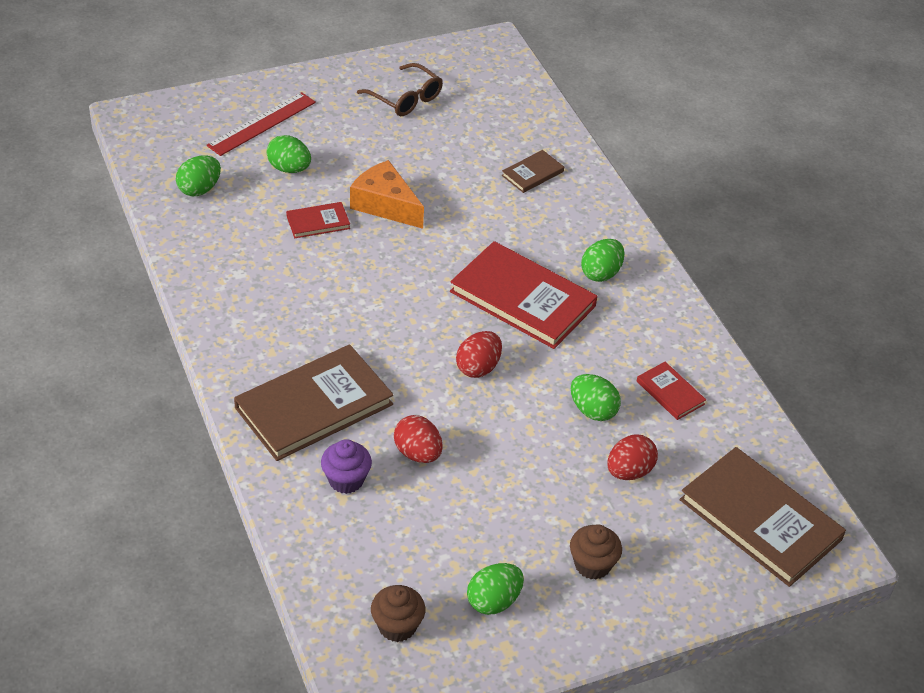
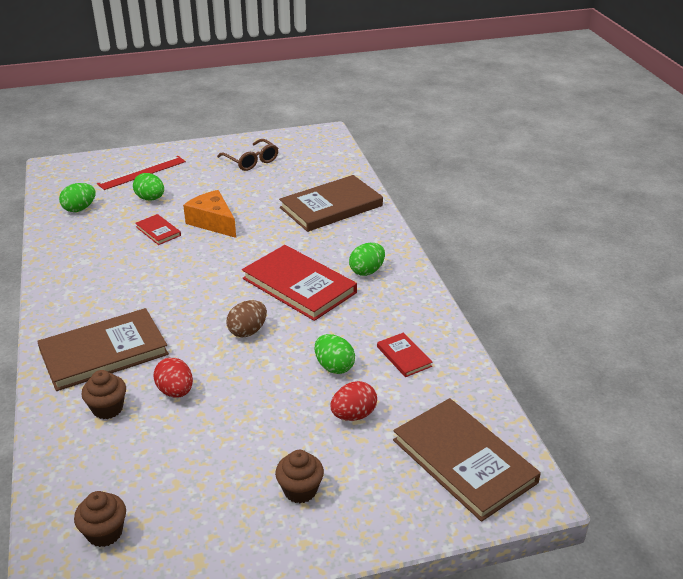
camera: 10 degrees right, 10 degrees down
red book [286,202,350,238] -> red book turned 60 degrees clockwise [135,214,181,245]
purple cupcake [321,439,372,494] -> brown cupcake [82,370,126,419]
red egg [456,331,502,378] -> brown egg [226,300,267,337]
green egg [467,563,524,615] -> none
brown book [502,150,564,193] -> brown book [279,175,383,232], size x2.13

